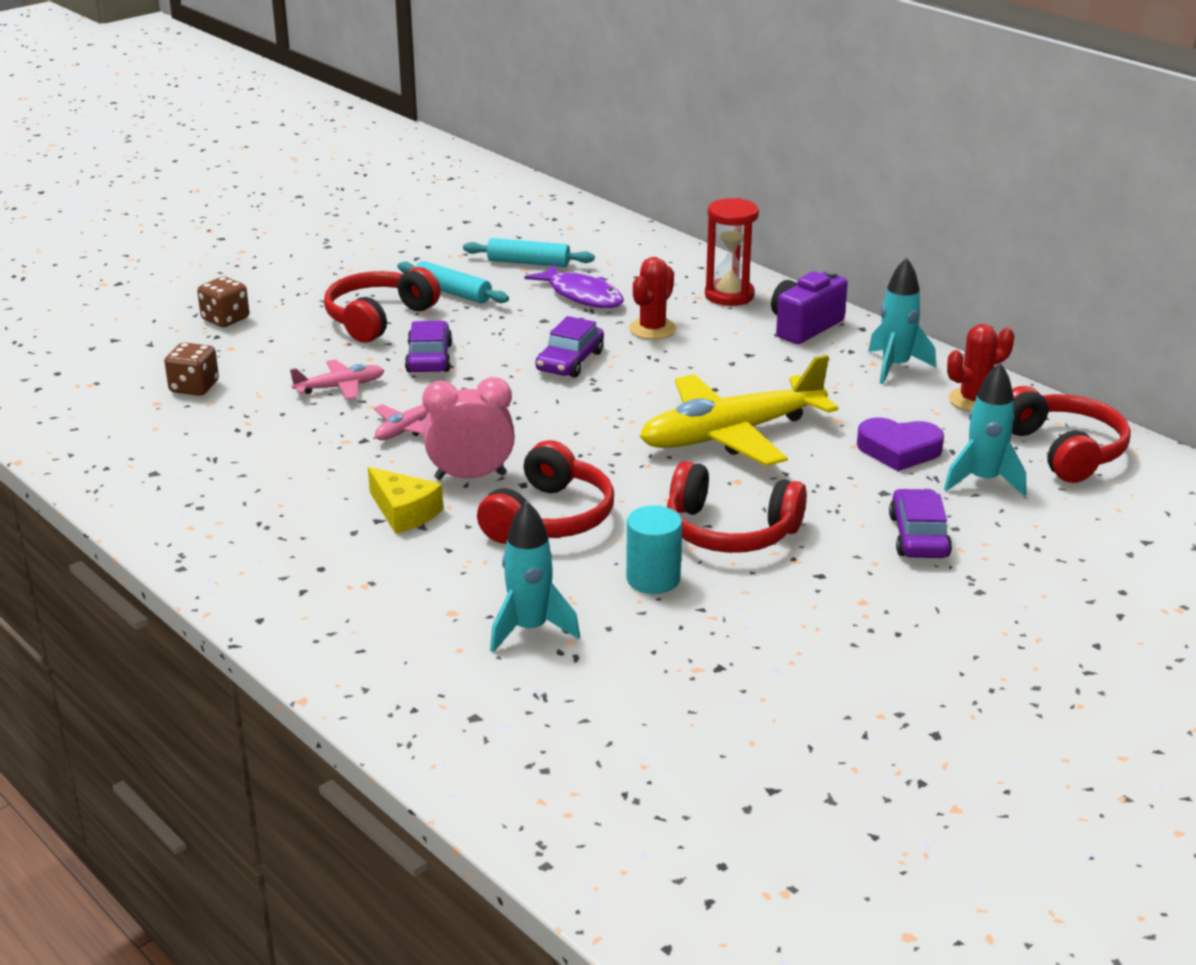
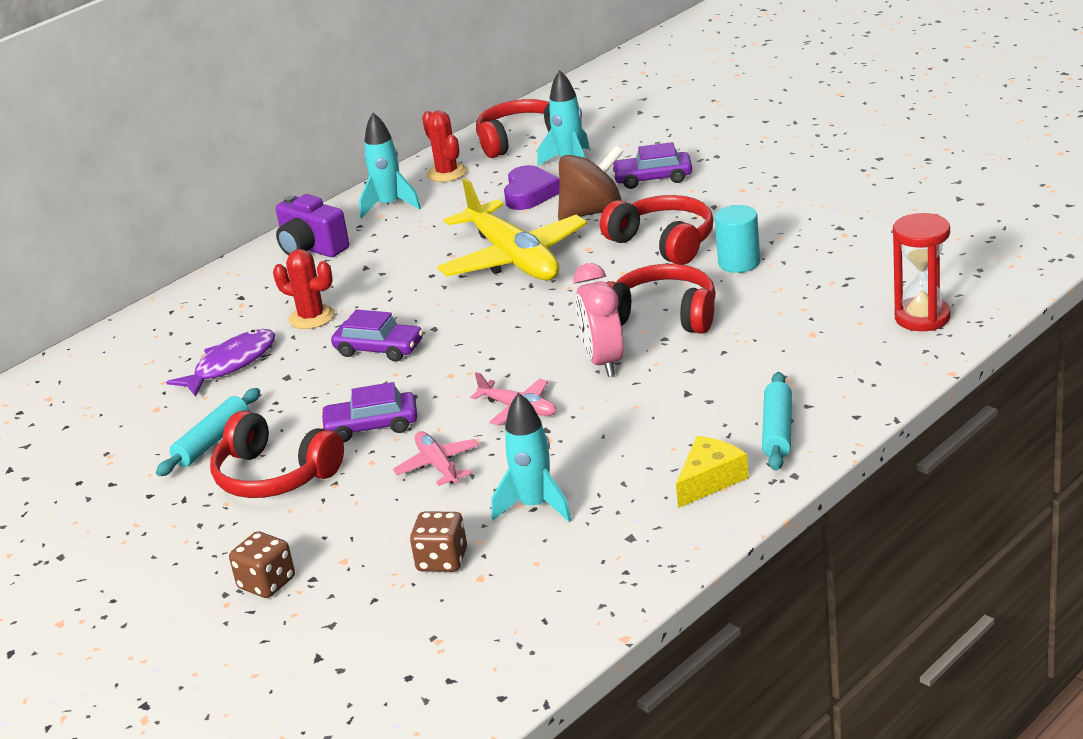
camera: 90 degrees left, 0 degrees up
yellow cheese [368,467,443,534] -> yellow cheese moved to [676,436,749,508]
turquoise rolling pin [463,238,595,267] -> turquoise rolling pin moved to [762,372,792,471]
turquoise rocket [490,501,580,653] -> turquoise rocket moved to [491,392,572,522]
red headphones [667,461,807,553] -> red headphones turned 60 degrees counterclockwise [600,195,714,265]
red hourglass [705,198,759,306] -> red hourglass moved to [893,213,951,331]
none -> brown spinning top [558,145,624,221]

